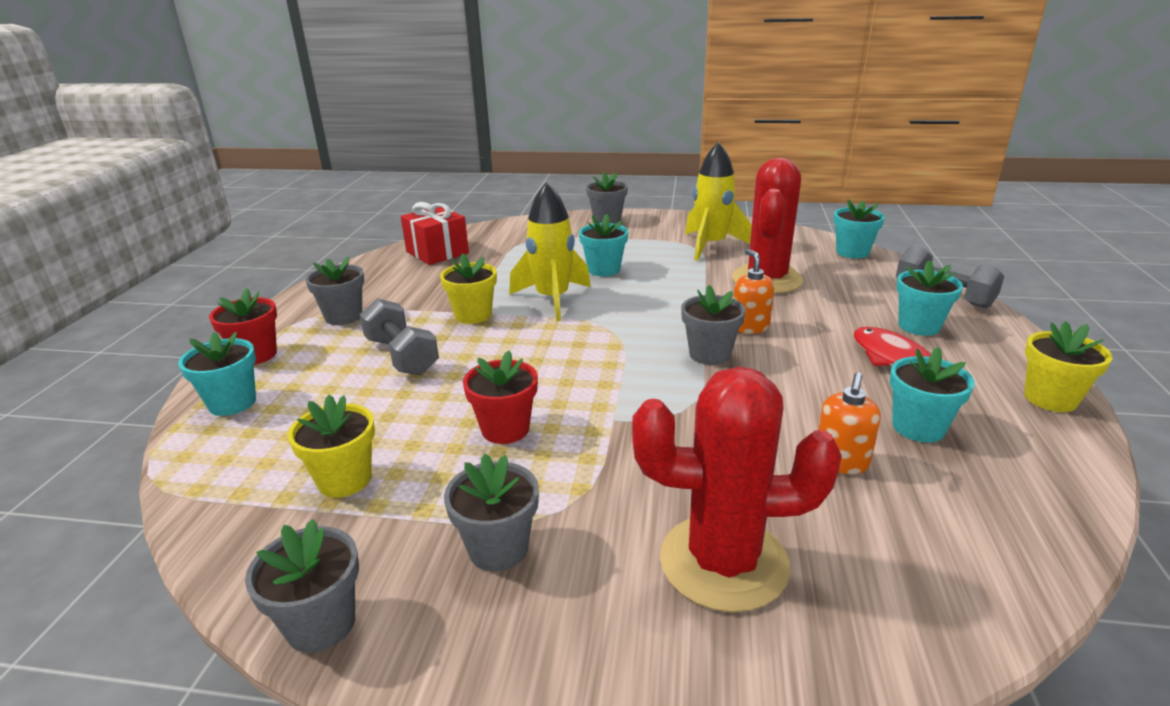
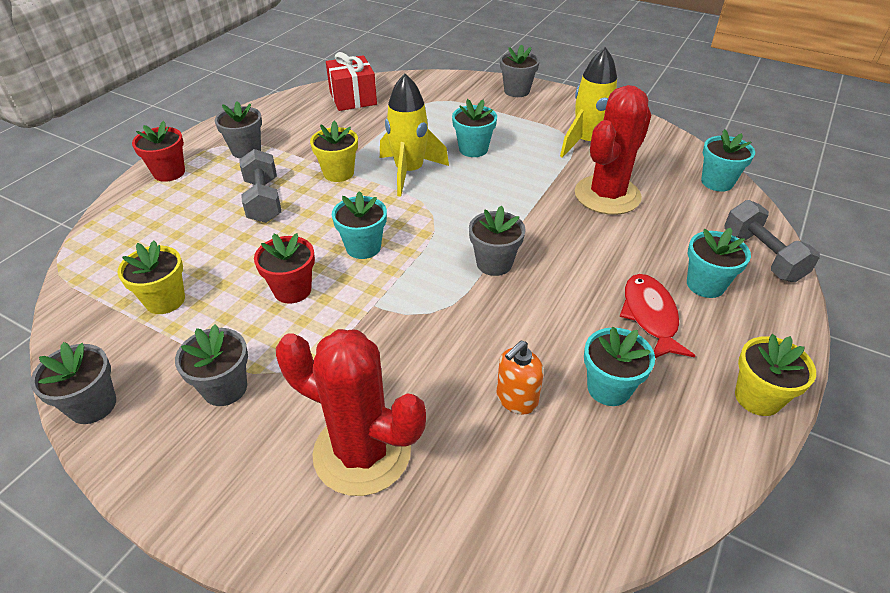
camera: 20 degrees right, 15 degrees up
turquoise flower pot [178,332,256,416] -> turquoise flower pot moved to [332,191,387,259]
orange soap dispenser [733,249,775,334] -> none

